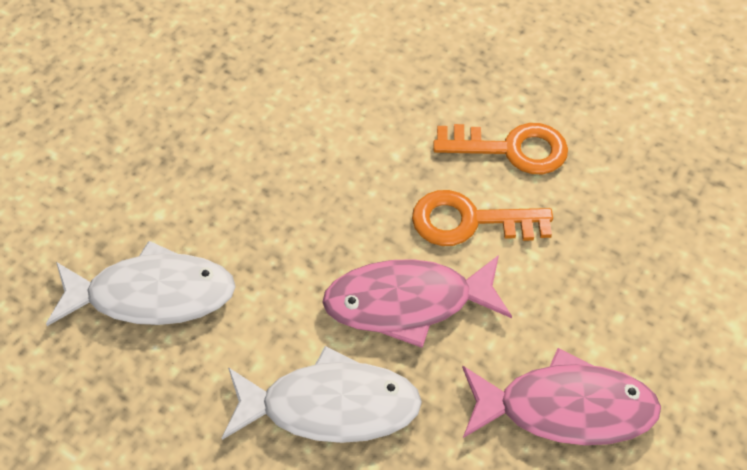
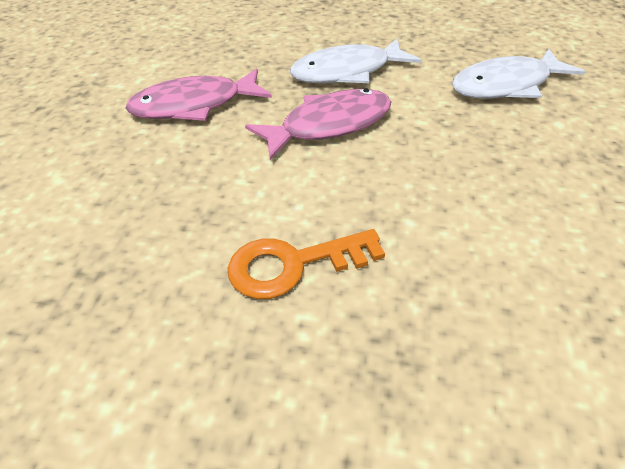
camera: 160 degrees right, 10 degrees down
orange key [412,190,553,246] -> none

